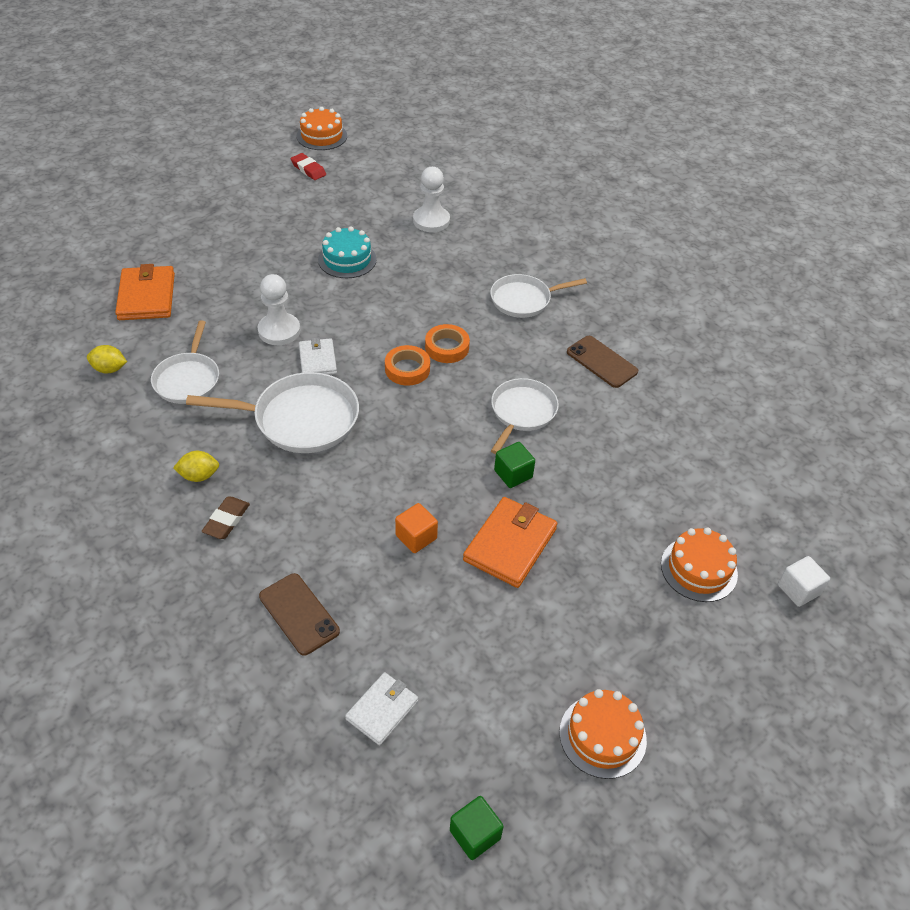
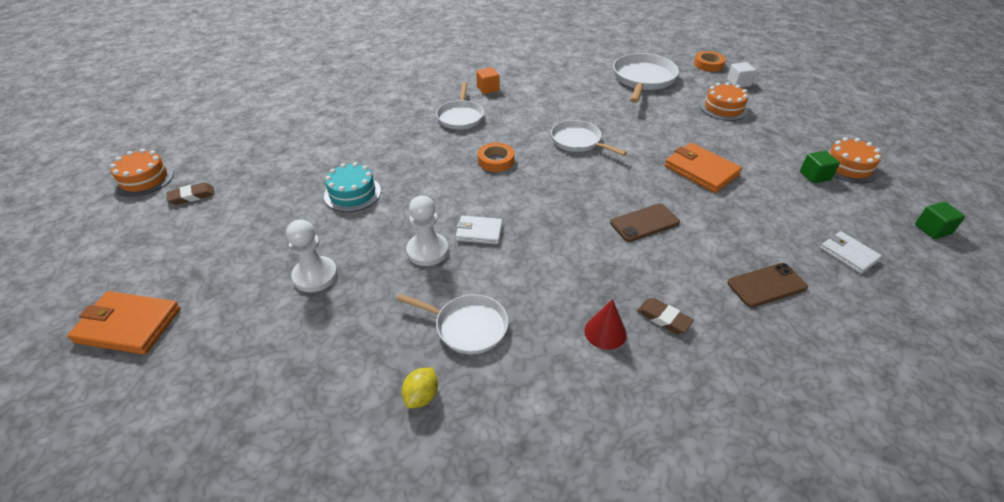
camera: 70 degrees left, 5 degrees down
orange wallet [115,264,175,320] -> orange wallet moved to [67,291,180,355]
yellow lemon [173,451,219,482] -> red cone [584,299,627,350]
white pan [186,372,359,453] -> white pan moved to [613,53,679,103]
red eraser [291,153,326,180] -> brown eraser [166,182,215,205]
orange tape [385,345,430,386] -> orange tape moved to [694,51,726,72]
orange cube [395,503,438,553] -> orange cube moved to [476,67,500,94]
white pawn [413,167,450,232] -> white pawn moved to [286,219,338,292]
green cube [494,442,535,488] -> green cube moved to [800,151,840,183]
brown phone [567,336,638,388] -> brown phone moved to [610,203,680,242]

